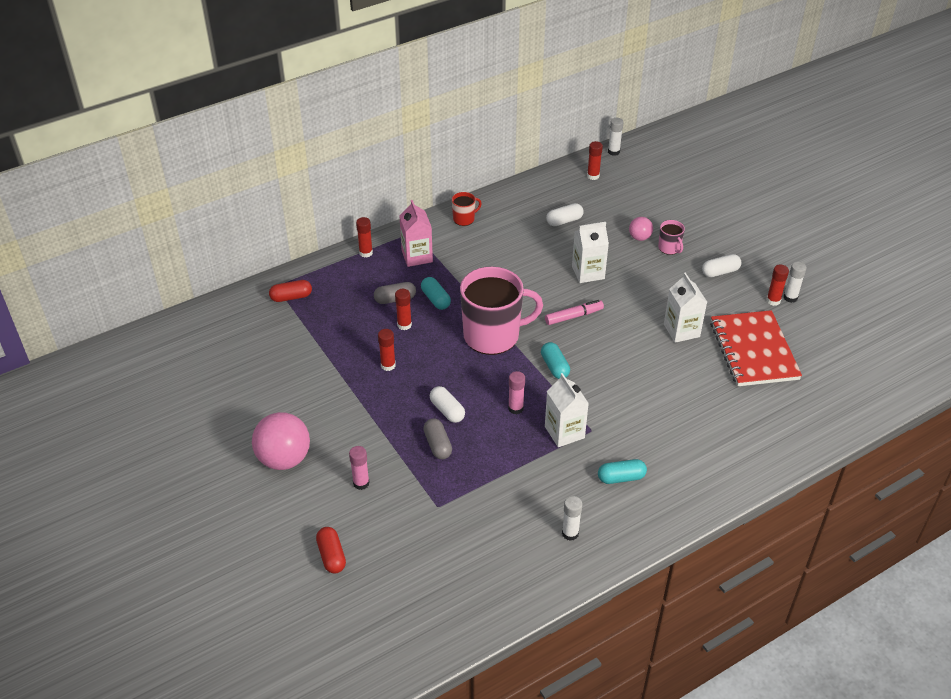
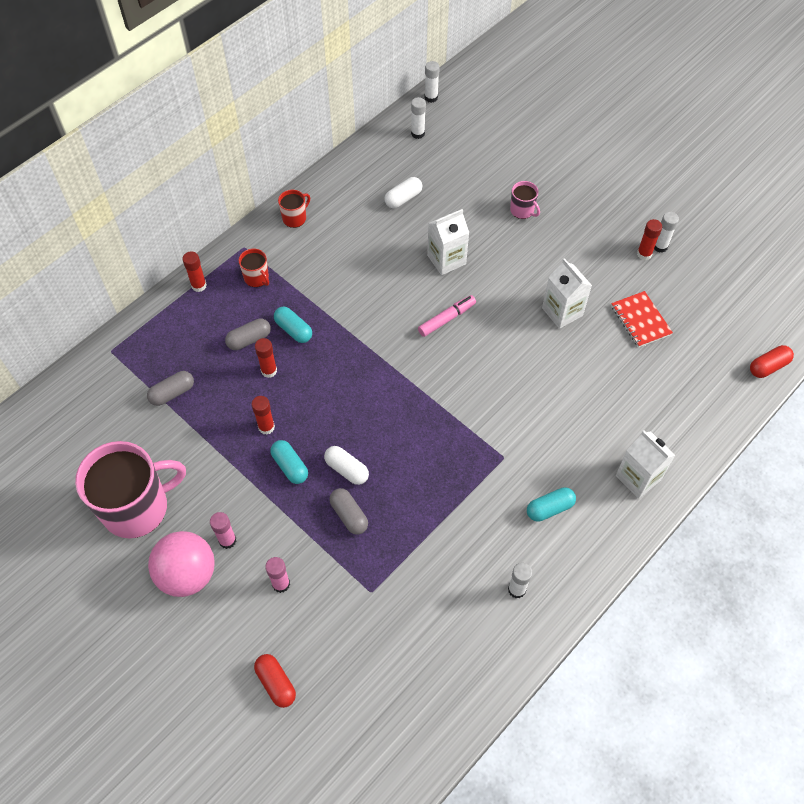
camera: 15 degrees left, 15 degrees up
red capsule [269,280,312,302] -> red capsule moved to [750,345,794,378]
pink carton [399,200,433,267] -> red mug [239,248,269,287]
pink mug [460,267,543,355] -> pink mug moved to [75,441,186,538]
pink glue stick [508,371,525,414] -> pink glue stick moved to [210,512,236,549]
turquoise capsule [541,342,570,379] -> turquoise capsule moved to [270,440,308,484]
white carton [545,373,589,447] -> white carton moved to [616,431,675,499]
red glue stick [587,141,603,180] -> white glue stick [411,97,426,139]
pink ball [629,217,653,241] -> none
white capsule [702,254,742,277] -> none
red notebook [710,310,802,386] -> red notebook [611,291,673,348], size x0.57
none -> grey capsule [147,371,194,406]

